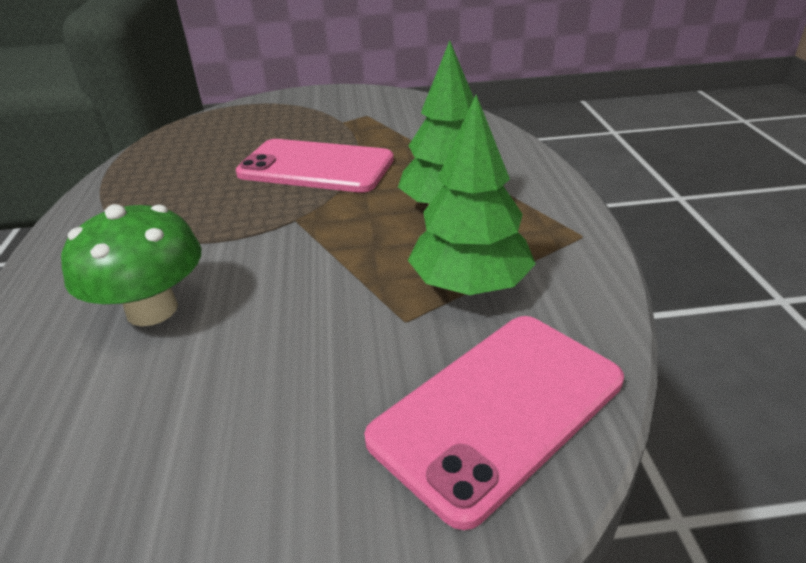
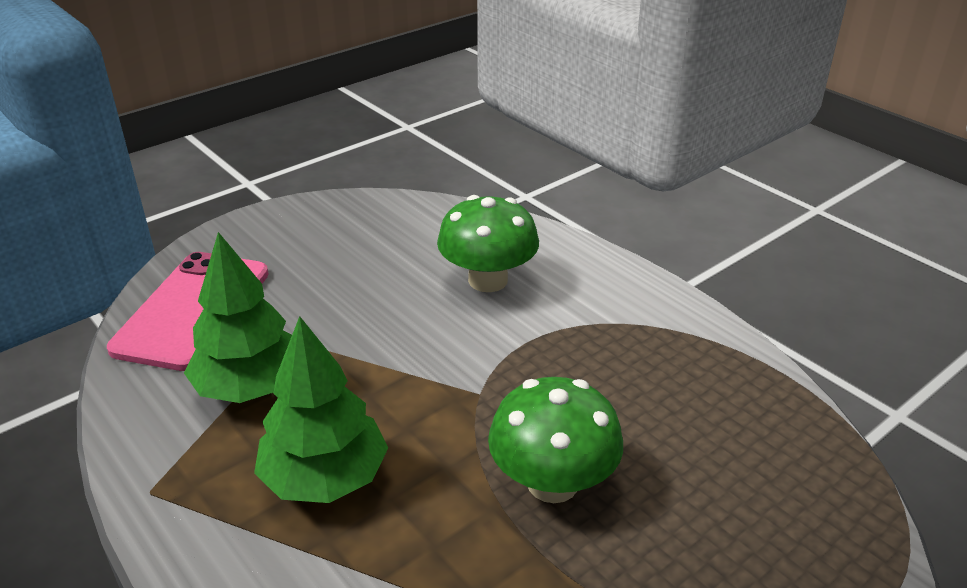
camera: 145 degrees right, 0 degrees up
pink phone [236,139,394,193] -> green mushroom [488,377,623,503]

